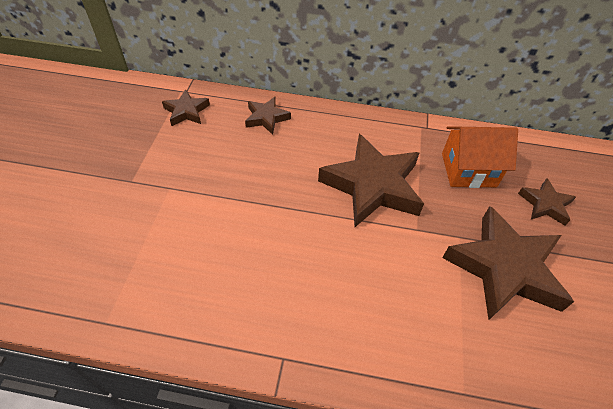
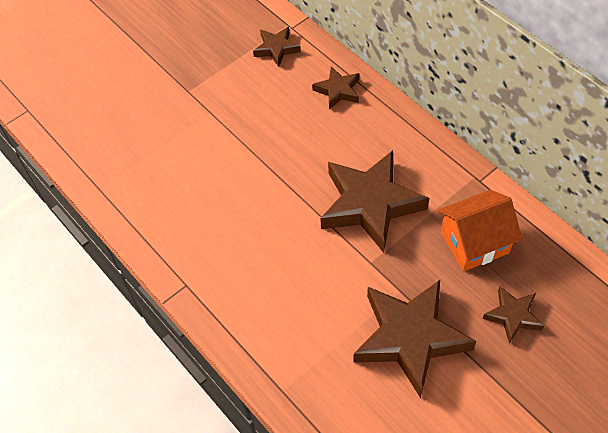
camera: 45 degrees right, 5 degrees up
orange house [442,126,518,188] -> orange house turned 60 degrees counterclockwise [438,190,522,271]

